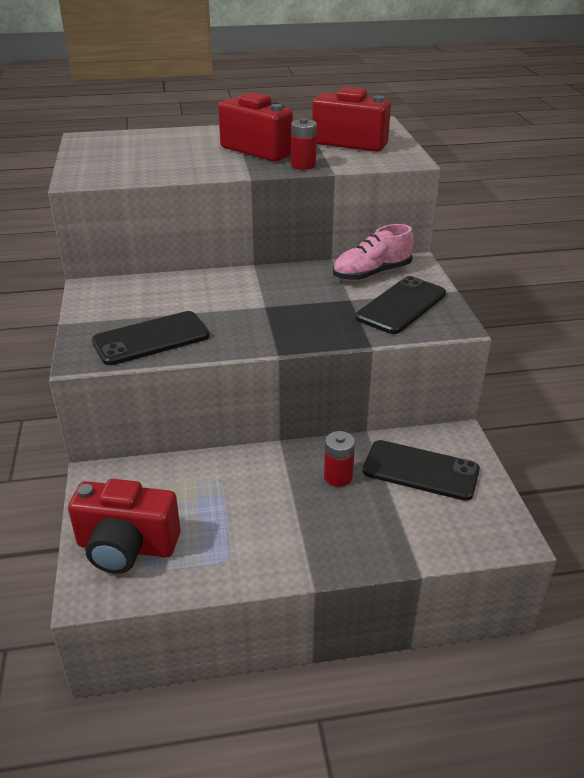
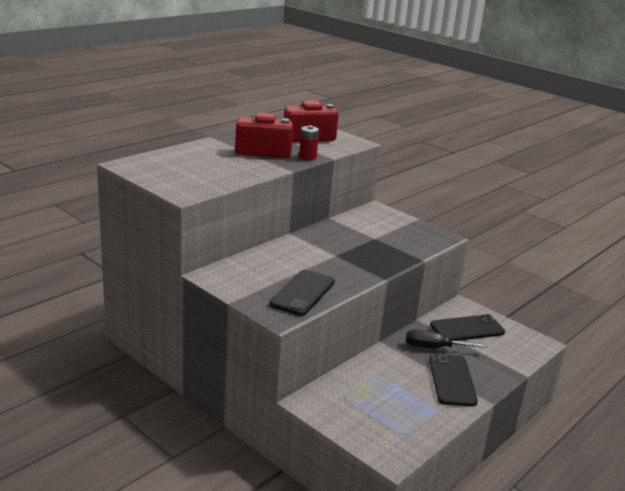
camera: 40 degrees left, 10 degrees down
red camera [68,479,181,574] -> none
red battery [324,431,355,487] -> black screwdriver [406,329,487,348]
pink shoe [333,224,414,281] -> none
black phone [355,276,446,334] -> black phone moved to [429,354,478,406]

